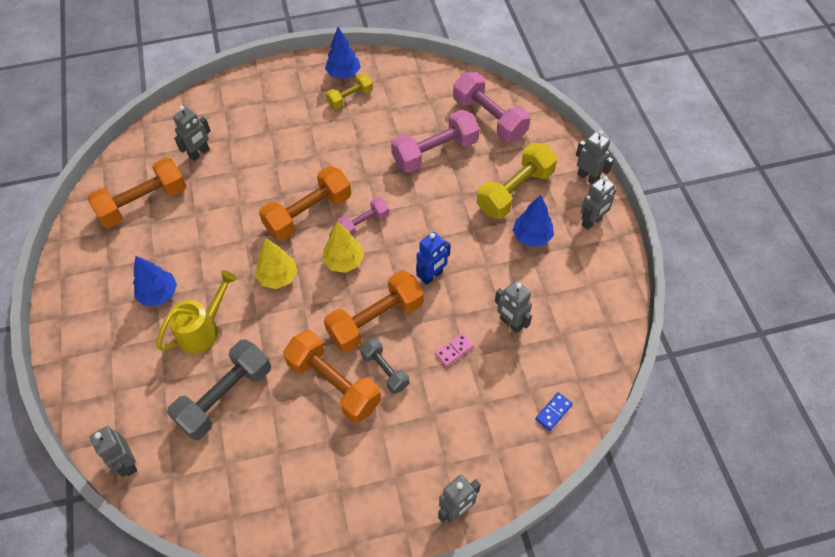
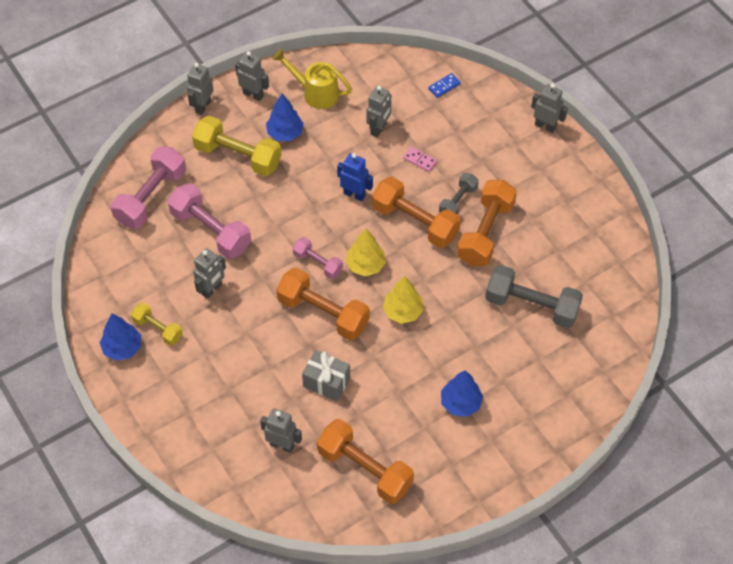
camera: 110 degrees left, 0 degrees up
grey robot [90,426,137,477] -> grey robot moved to [193,248,226,299]
yellow watering can [156,270,237,354] -> yellow watering can moved to [272,49,352,109]
blue domino [535,392,573,431] -> blue domino turned 60 degrees counterclockwise [428,73,461,98]
none -> grey gift [302,350,350,401]

